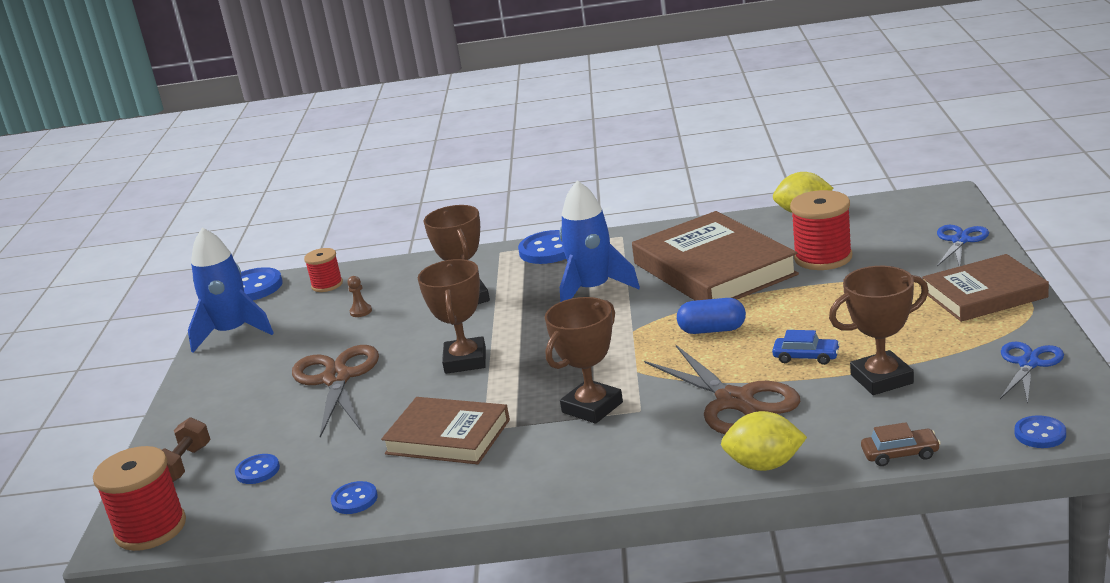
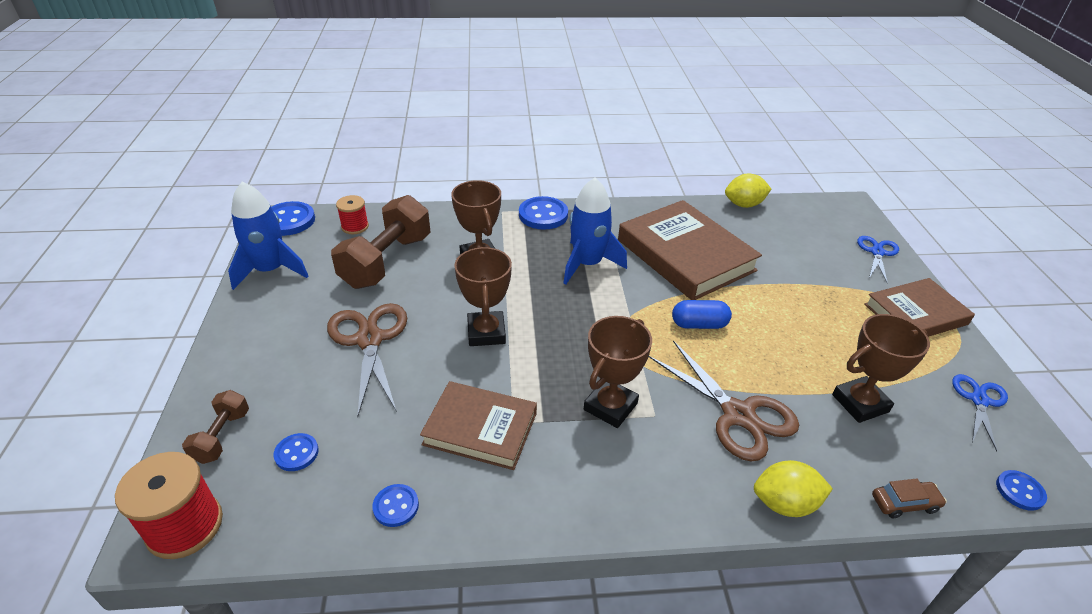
camera: 10 degrees left, 15 degrees up
brown pawn [347,276,372,317] -> brown dumbbell [331,195,431,289]
blue car [772,330,840,365] -> none
red spool [790,190,852,270] -> none

